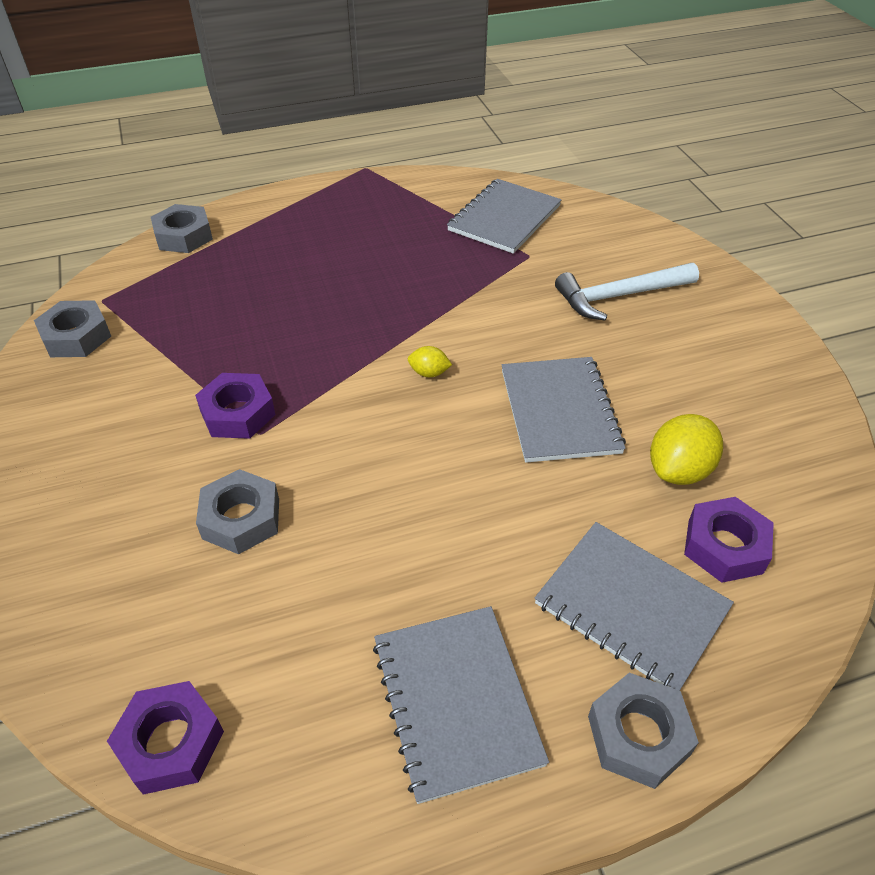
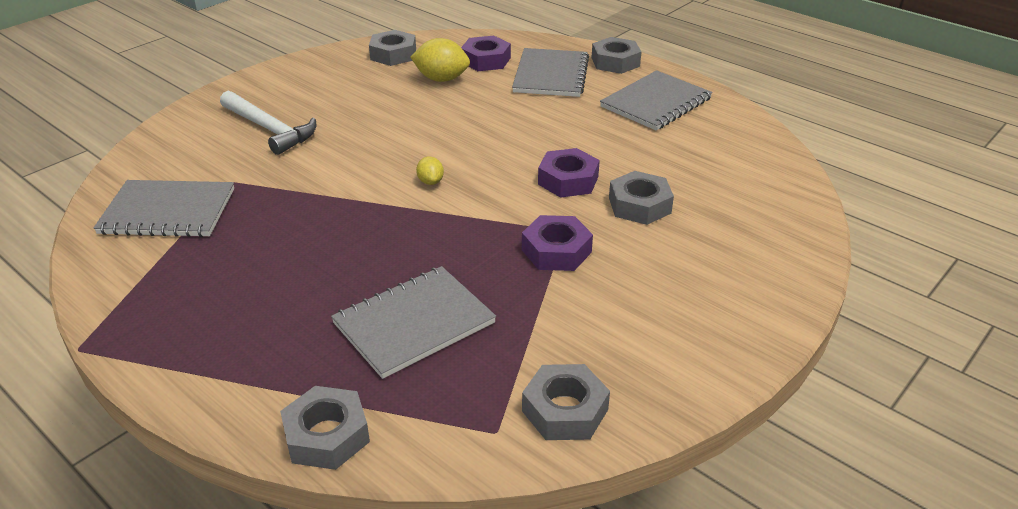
camera: 120 degrees left, 10 degrees down
purple nut [107,681,224,795] -> purple nut moved to [538,148,600,198]
grey notebook [502,357,626,463] -> grey notebook moved to [331,266,496,379]
none -> grey nut [369,30,416,66]

